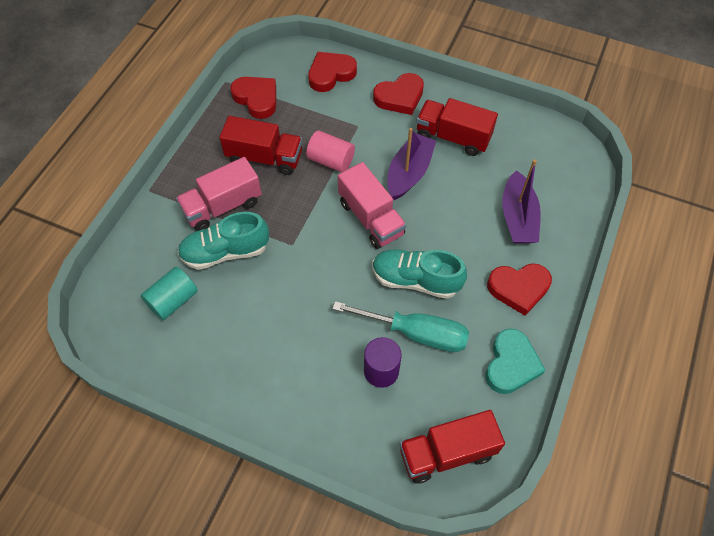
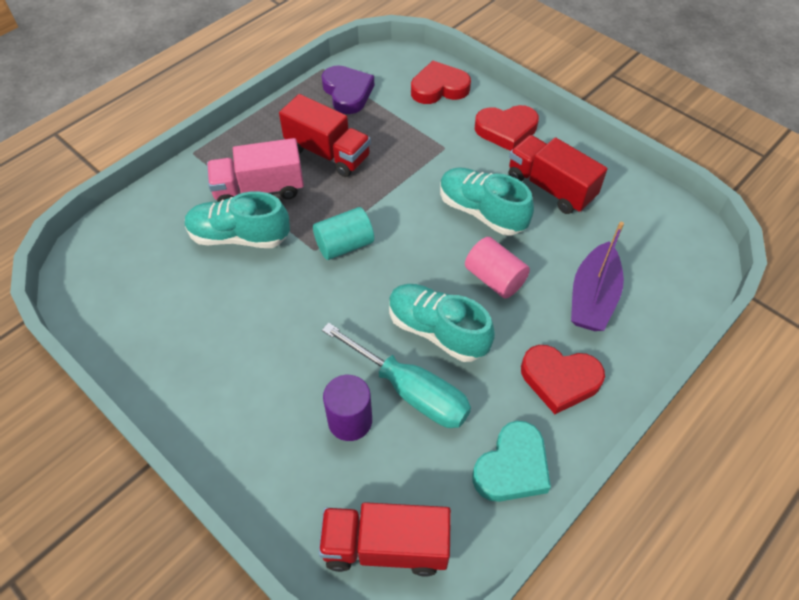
camera: 20 degrees right, 5 degrees down
turquoise cylinder [141,266,198,320] -> turquoise cylinder moved to [313,207,374,260]
red heart [230,77,276,119] -> purple heart [322,65,374,114]
pink cylinder [306,130,355,172] -> pink cylinder moved to [465,237,530,299]
pink truck [338,162,407,249] -> none
purple boat [388,128,436,200] -> turquoise shoe [440,167,534,235]

